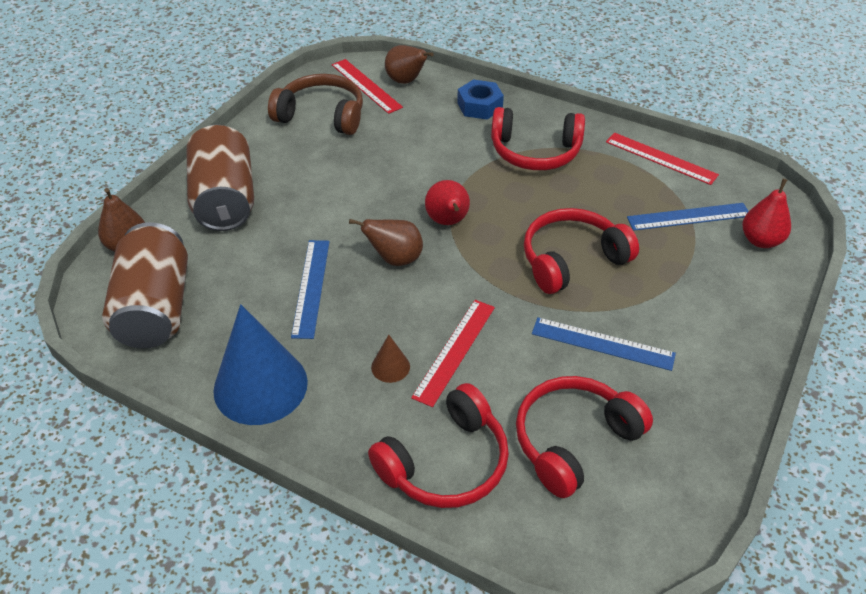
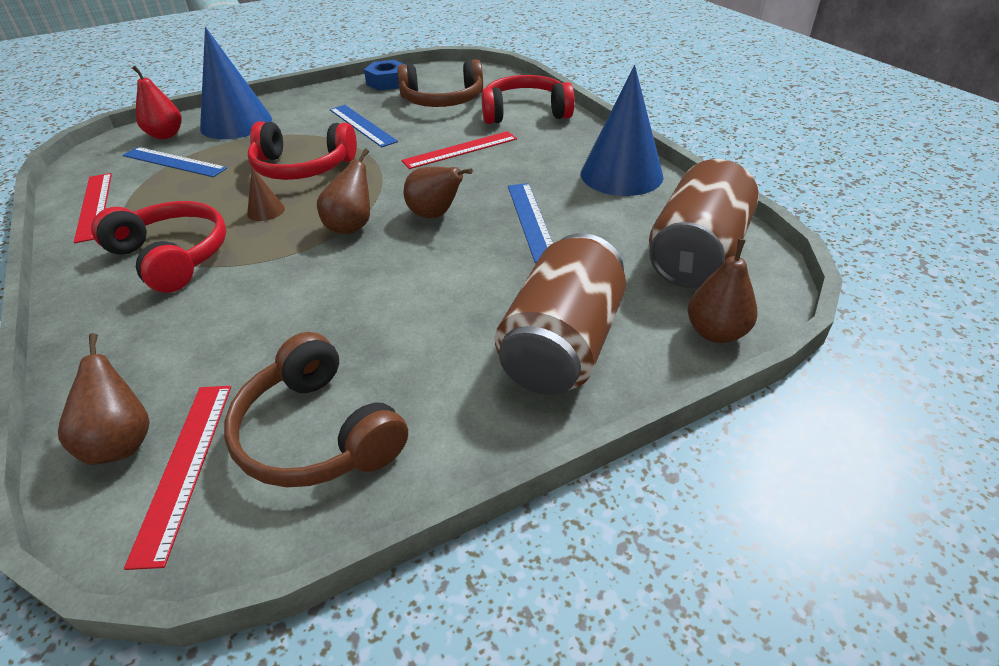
camera: 145 degrees left, 5 degrees down
blue ruler [291,240,330,339] -> blue ruler turned 45 degrees counterclockwise [508,183,553,263]
brown cone [371,335,410,383] -> brown cone moved to [247,168,285,221]
red pear [425,180,470,225] -> brown pear [317,148,370,235]
blue nut [457,79,504,120] -> blue nut moved to [364,60,406,91]
red headphones [516,376,653,498] -> brown headphones [397,59,483,107]
none -> blue cone [200,27,272,139]

